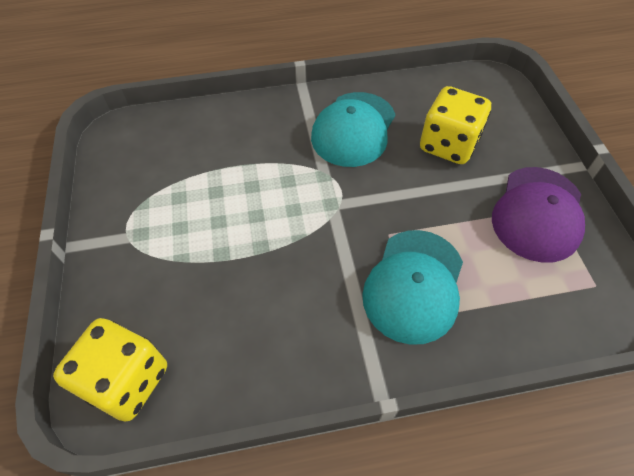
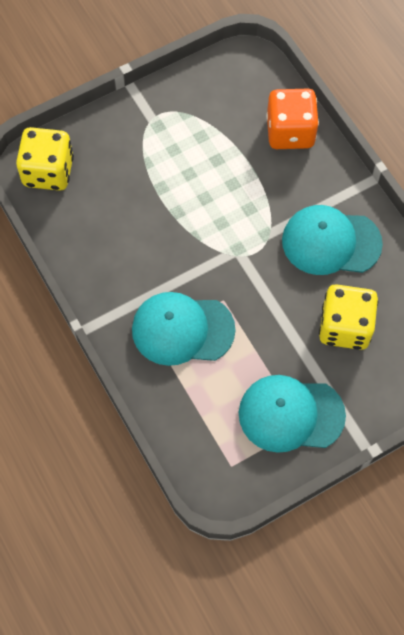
camera: 70 degrees right, 10 degrees up
purple cap [492,167,585,263] -> turquoise cap [239,375,346,453]
none -> orange dice [266,89,319,149]

